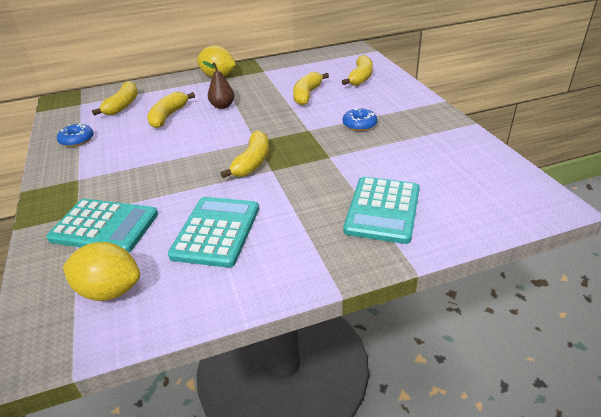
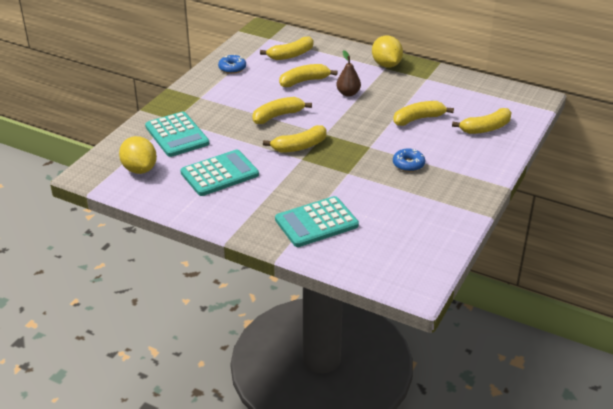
camera: 45 degrees right, 0 degrees up
none -> yellow banana [252,97,312,124]

